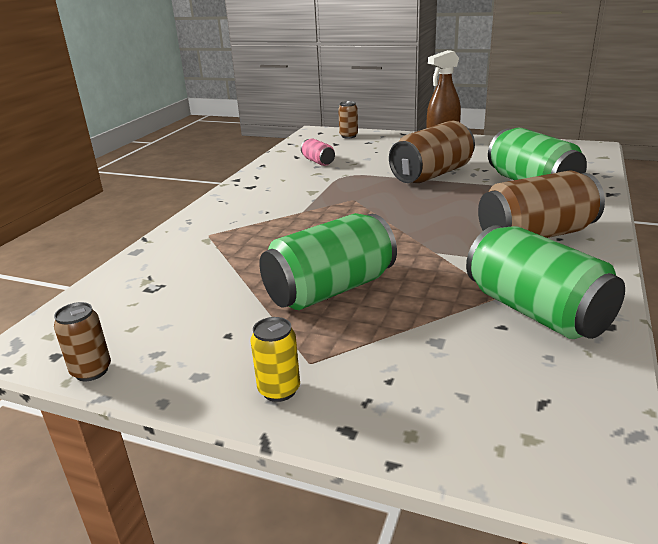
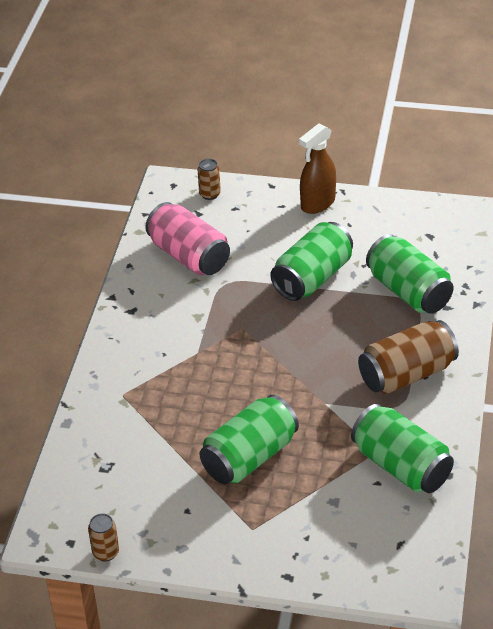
camera: 10 degrees left, 15 degrees up
yellow can [251,317,300,402] -> none
pink can [301,139,335,166] -> pink can [145,202,230,275], size x2.08
brown can [389,121,475,183] -> green can [270,222,353,301]

